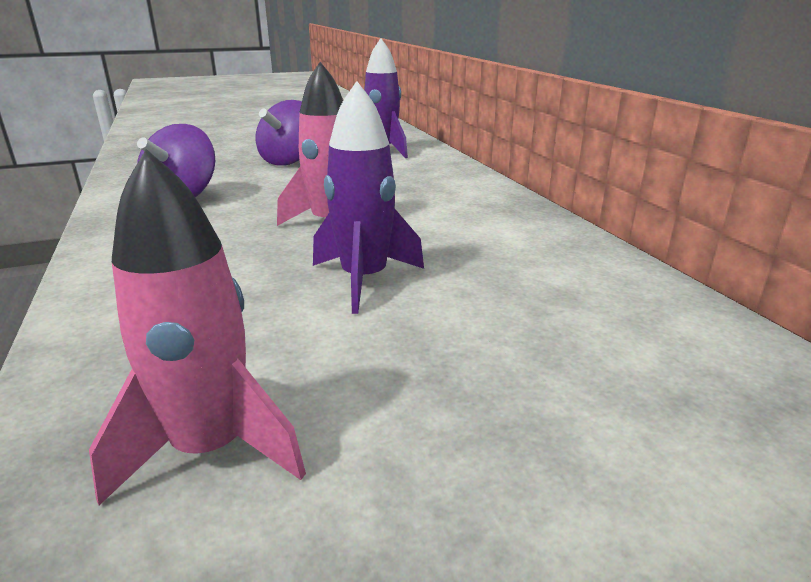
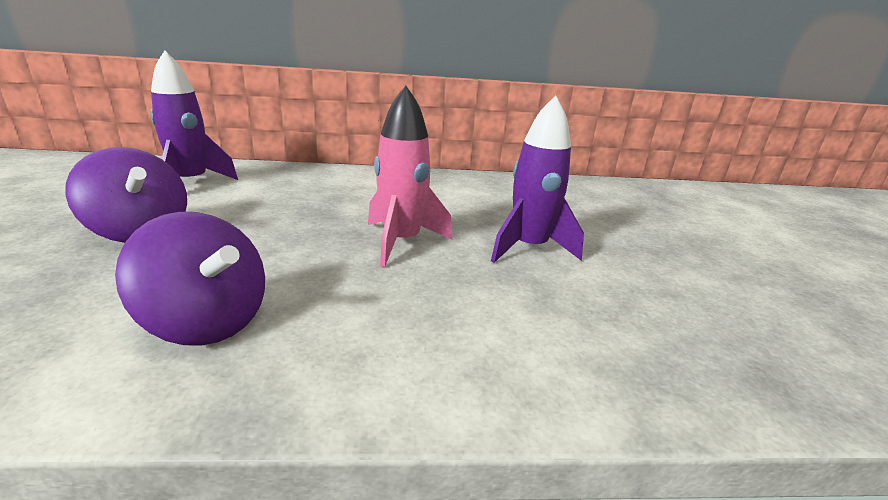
camera: 75 degrees left, 0 degrees up
pink rocket [89,149,306,505] -> none

